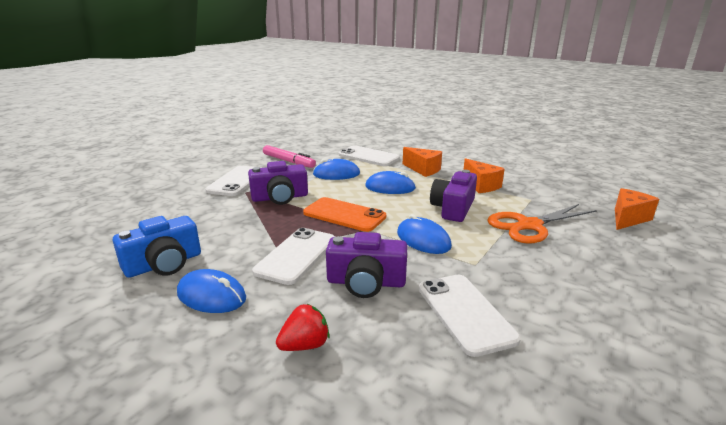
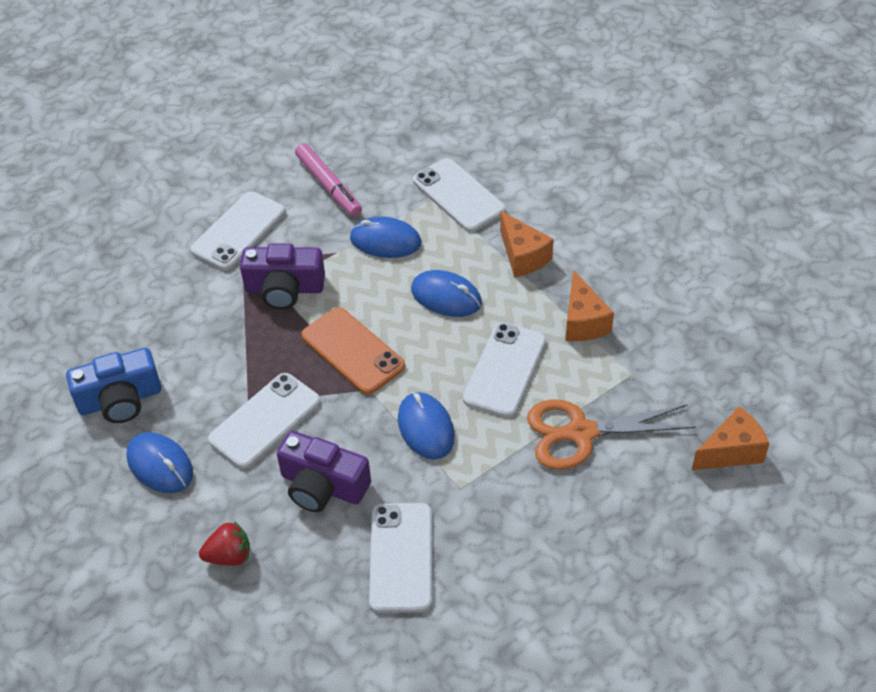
camera: 20 degrees right, 25 degrees up
purple camera [430,170,477,222] -> white phone [463,323,546,417]

